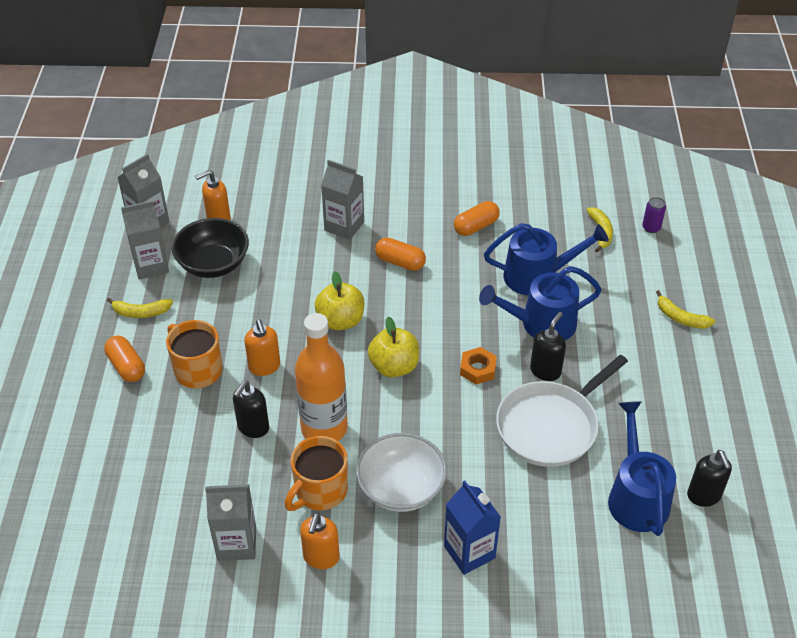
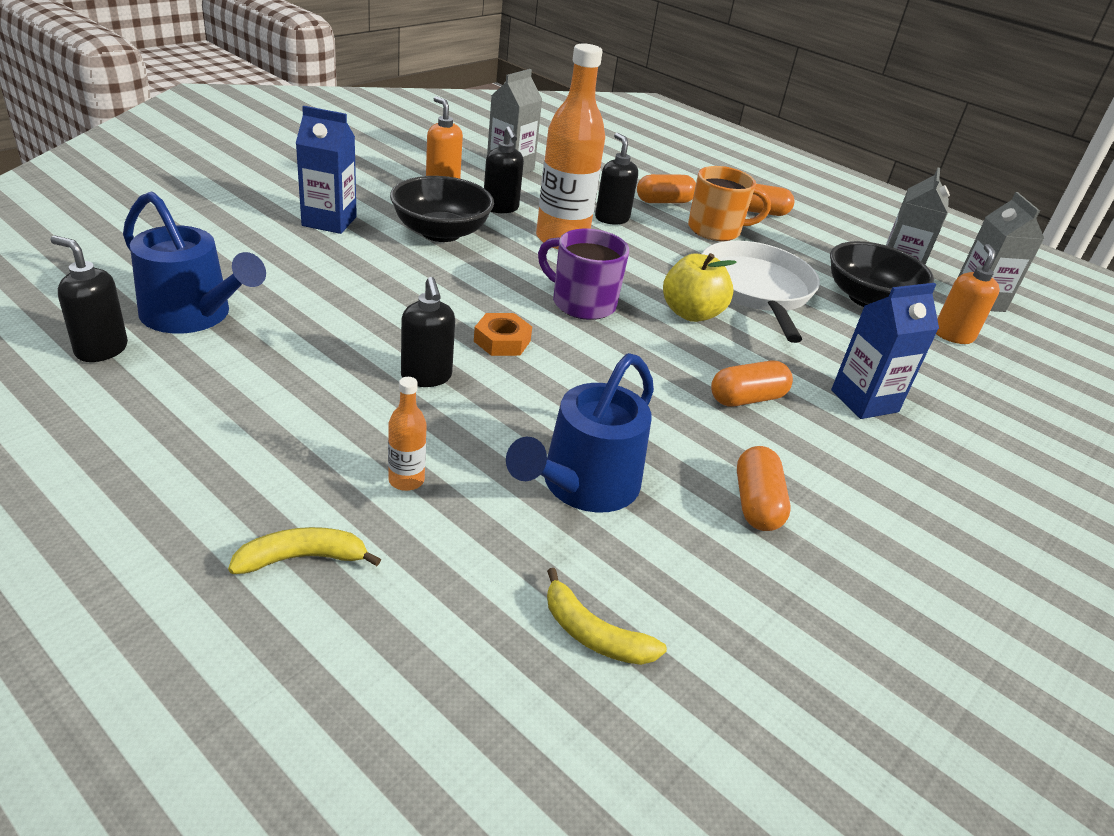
camera: 125 degrees right, 10 degrees down
yellow banana [107,298,173,318] -> none
orange soap dispenser [244,319,280,376] -> none
orange mug [285,436,348,511] -> black soap dispenser [484,126,524,213]
grey carton [321,160,364,240] -> blue carton [831,283,939,419]
white bowl [356,433,447,512] -> black bowl [390,176,494,242]
yellow apple [368,316,419,377] -> purple mug [538,228,629,320]
blue watering can [479,266,602,340] -> none
white pan [496,355,628,467] -> white pan moved to [702,241,820,343]
purple can [642,197,666,233] -> none
none -> orange bottle [388,377,427,491]
none -> orange capsule [637,174,696,203]

